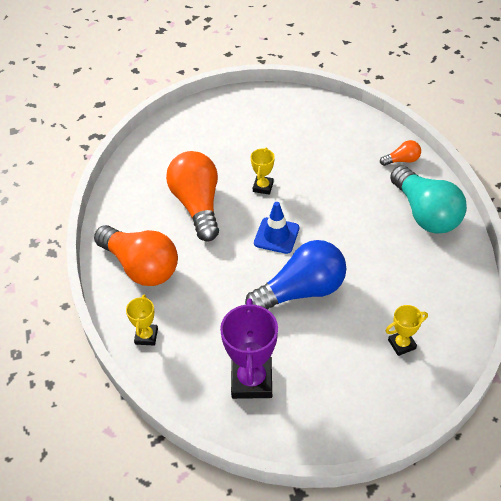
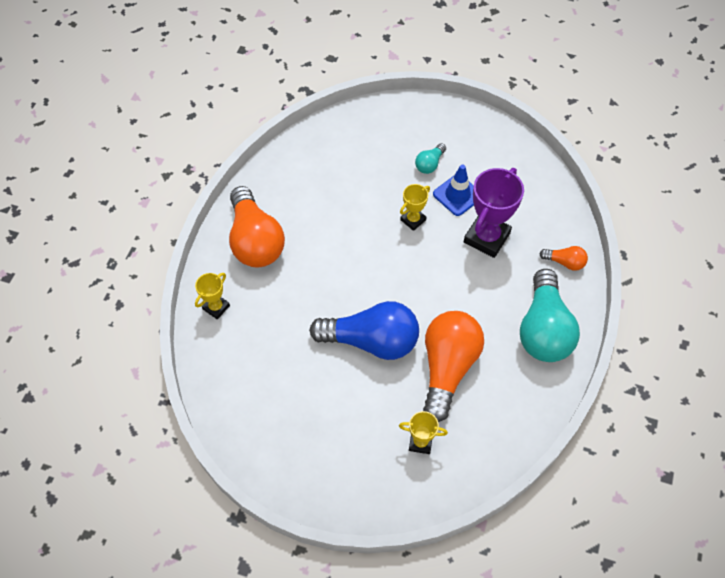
camera: 30 degrees right, 10 degrees up
orange light bulb [166,151,219,242] -> orange light bulb moved to [423,311,484,422]
purple trophy [220,298,278,399] -> purple trophy moved to [464,168,524,258]
blue traffic cone [254,202,299,254] -> blue traffic cone moved to [433,164,474,216]
none -> turquoise light bulb [415,143,446,174]

